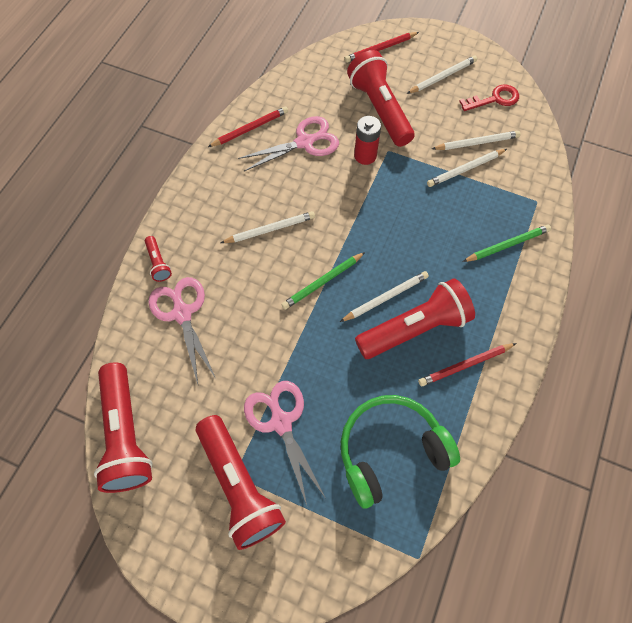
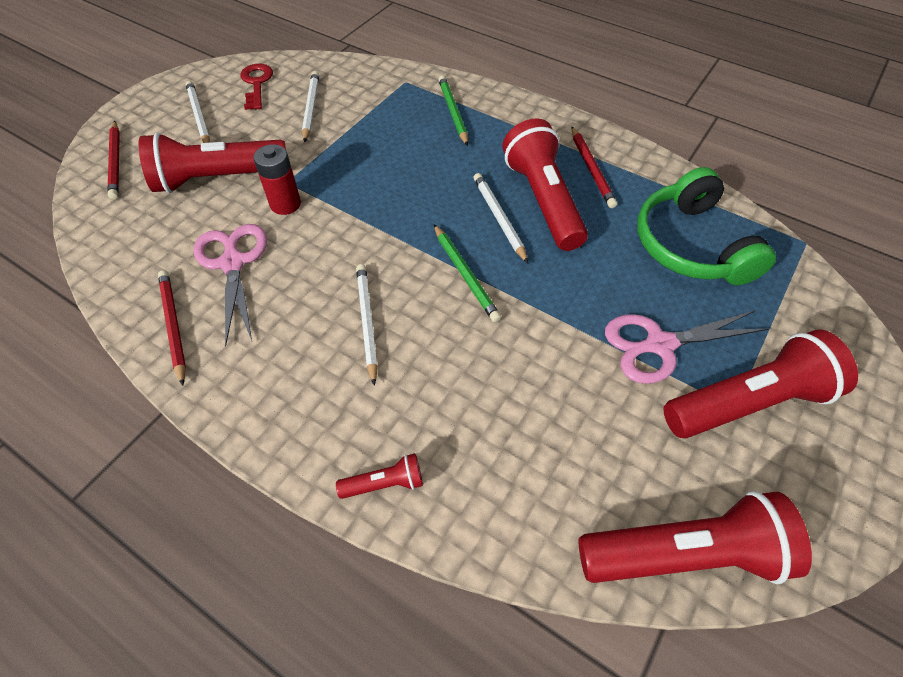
camera: 80 degrees left, 10 degrees down
pink scissors [149,277,215,384] -> none
white pencil [427,149,507,187] -> none

